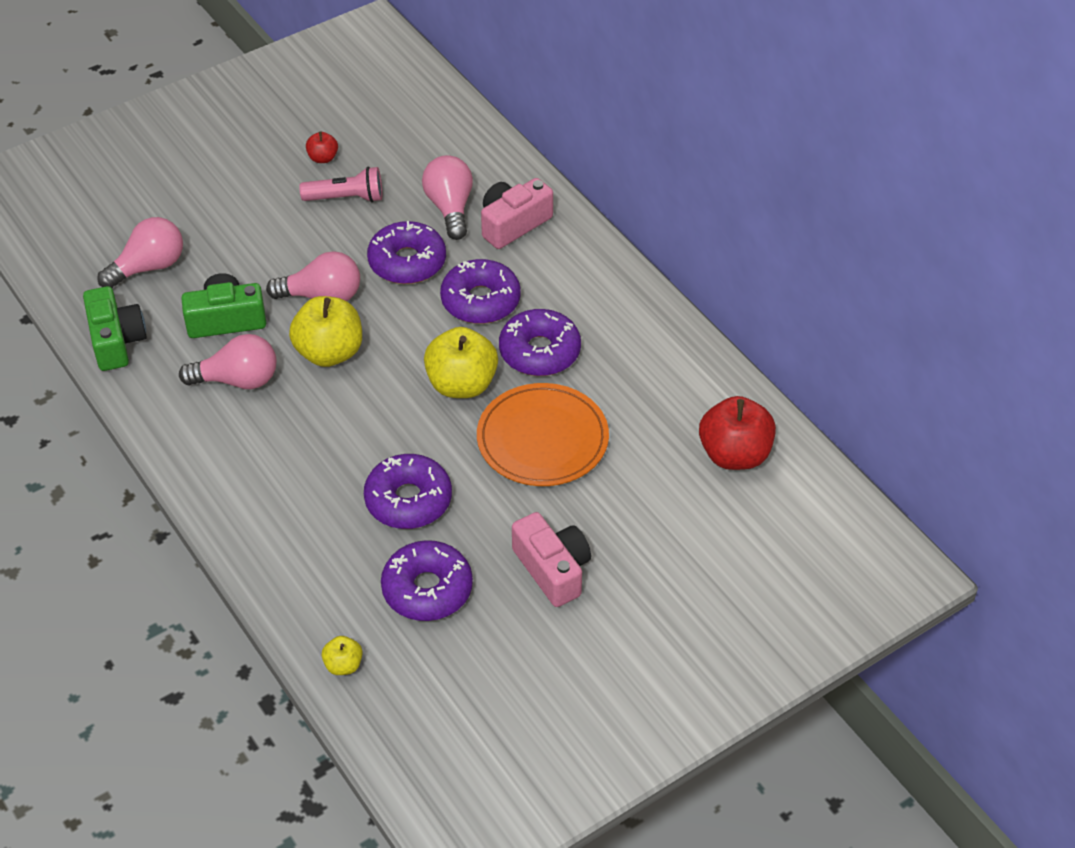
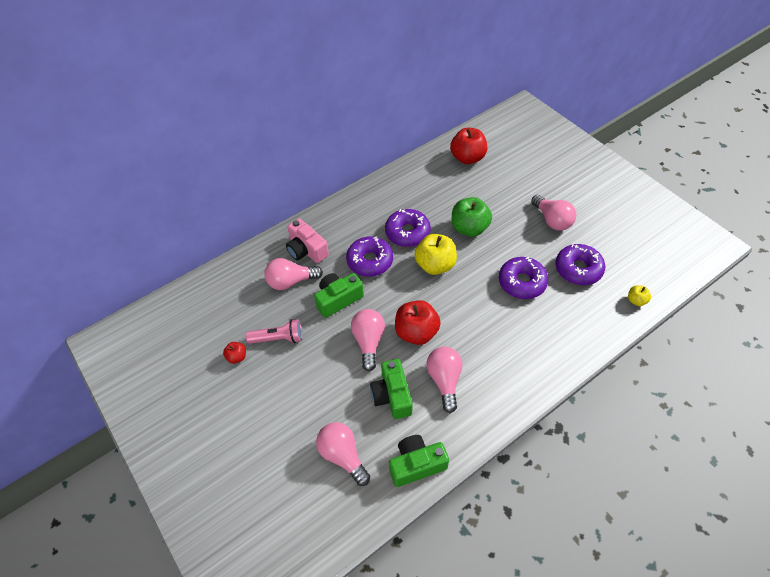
camera: 90 degrees left, 5 degrees up
yellow apple [289,296,362,367] -> red apple [395,300,441,345]
pink flashlight [299,167,382,203] -> pink flashlight turned 90 degrees clockwise [246,319,302,344]
purple donut [367,221,446,284] -> green camera [314,273,364,318]
orange plate [477,383,609,486] -> green apple [452,197,492,237]
pink camera [512,512,591,607] -> pink light bulb [531,195,576,231]

